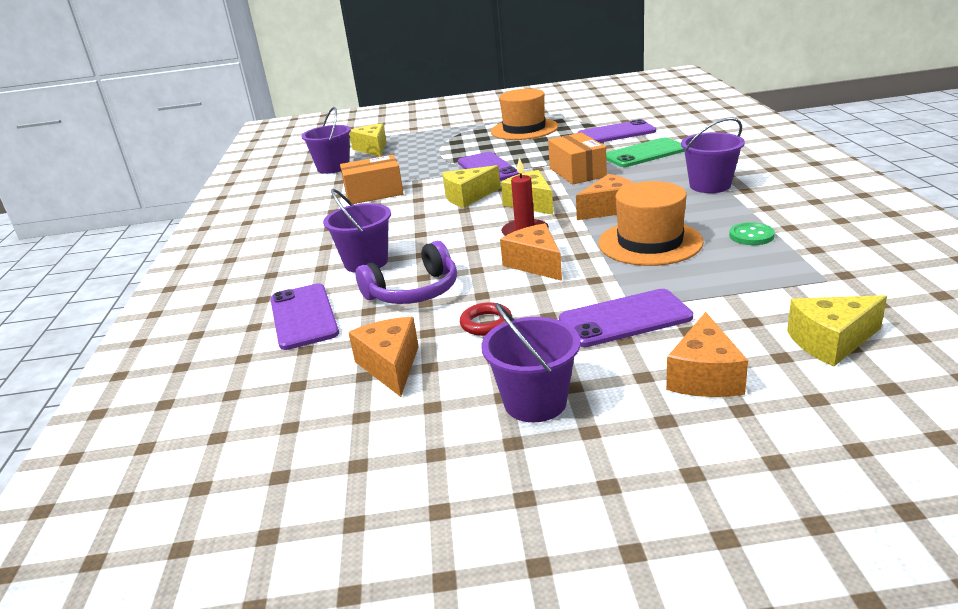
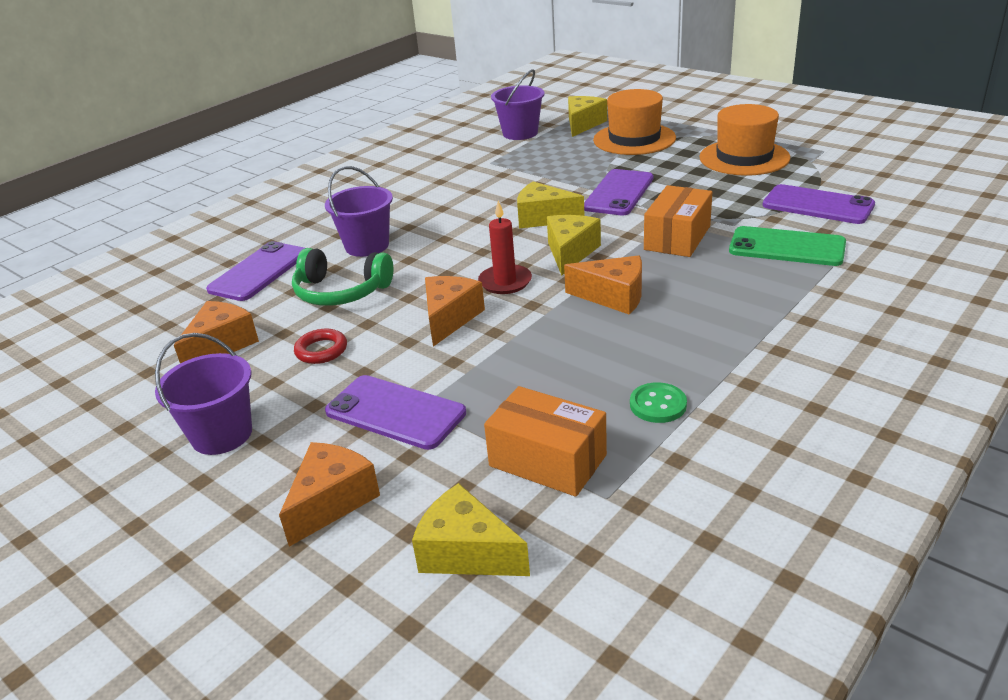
camera: 45 degrees right, 5 degrees up
orange box [340,155,404,204] -> orange box moved to [484,386,607,497]
purple headphones [355,241,457,304] -> green headphones [292,248,393,306]
orange hat [598,181,704,266] -> orange hat moved to [593,89,676,155]
orange cheese [666,312,748,397] -> orange cheese turned 150 degrees clockwise [279,442,380,547]
purple bucket [681,117,745,193] -> none

